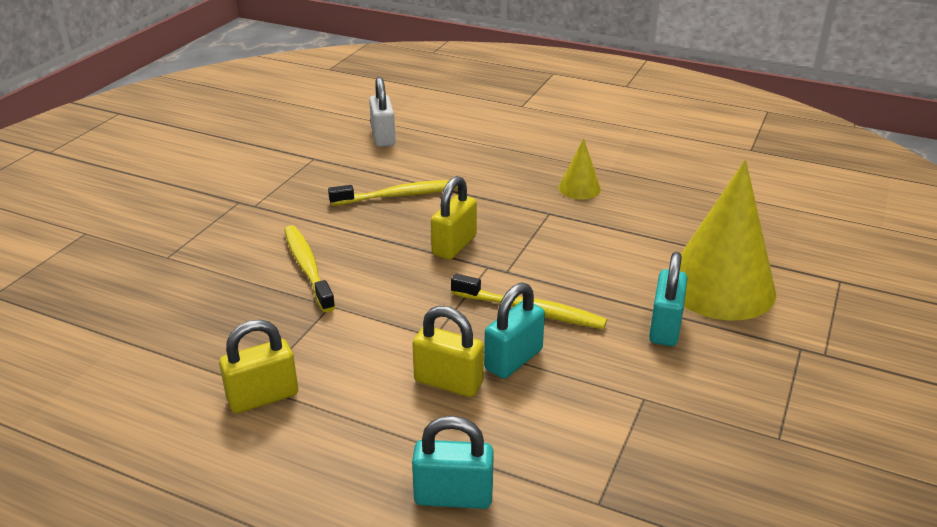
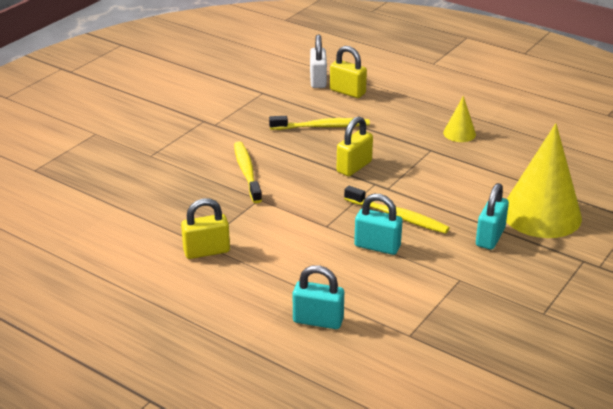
camera: 10 degrees right, 0 degrees up
yellow padlock [412,306,484,397] -> yellow padlock moved to [330,46,367,98]
turquoise padlock [484,283,545,379] -> turquoise padlock turned 60 degrees clockwise [354,194,402,255]

